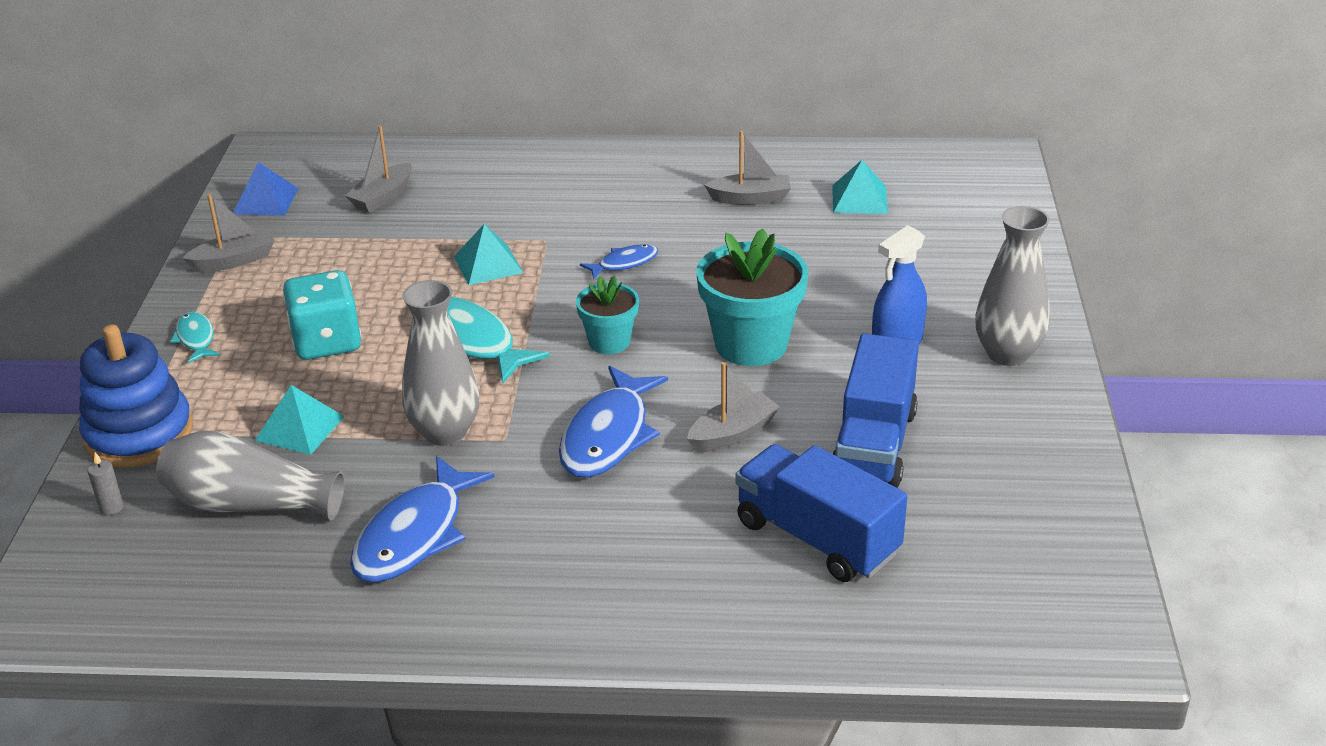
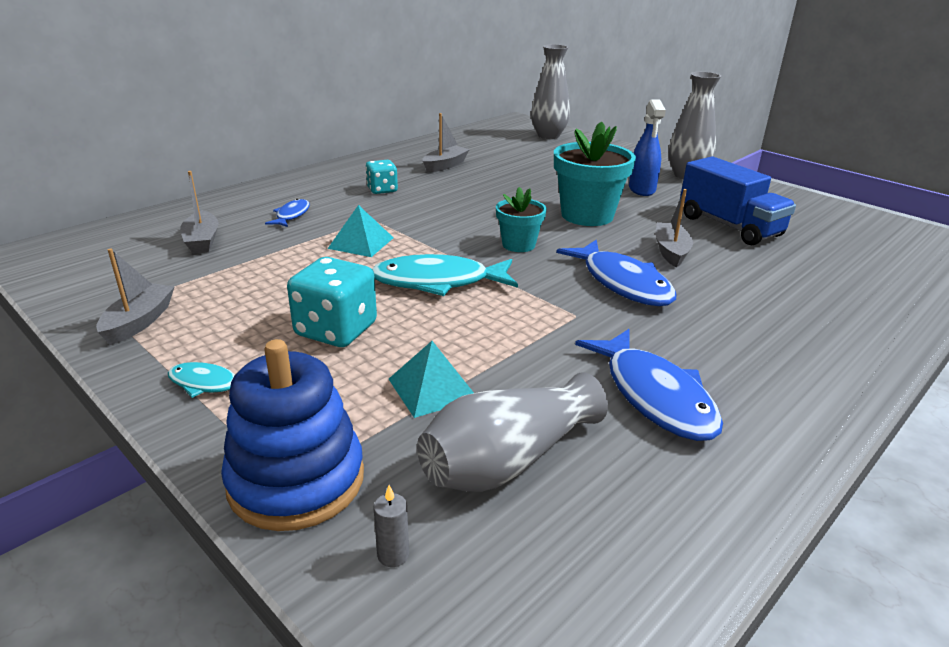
camera: 50 degrees left, 5 degrees down
blue pyramid [233,162,299,216] -> none
grey vase [402,280,479,446] -> grey vase moved to [531,44,570,139]
blue fish [580,244,658,280] -> blue fish moved to [265,199,310,227]
blue truck [736,444,907,582] -> none
turquoise pyramid [832,160,888,214] -> none
none -> turquoise dice [366,160,398,194]

